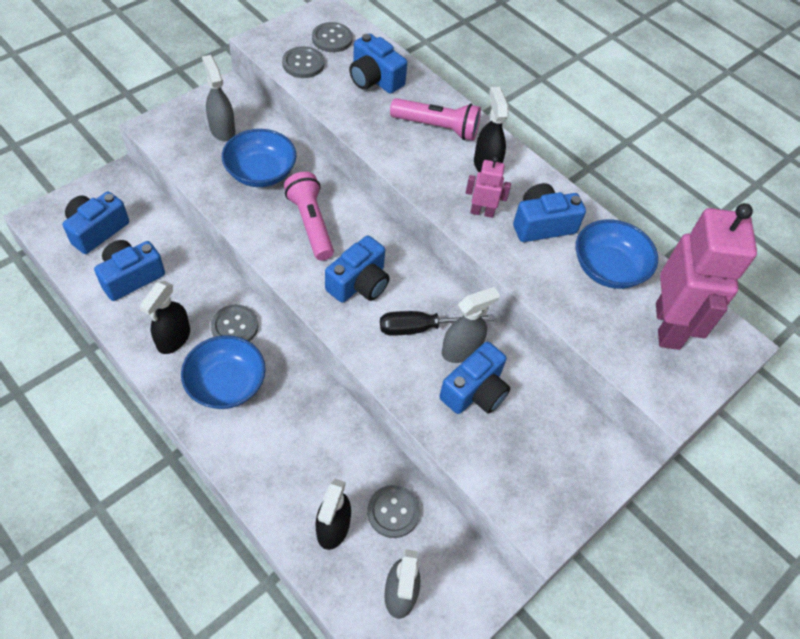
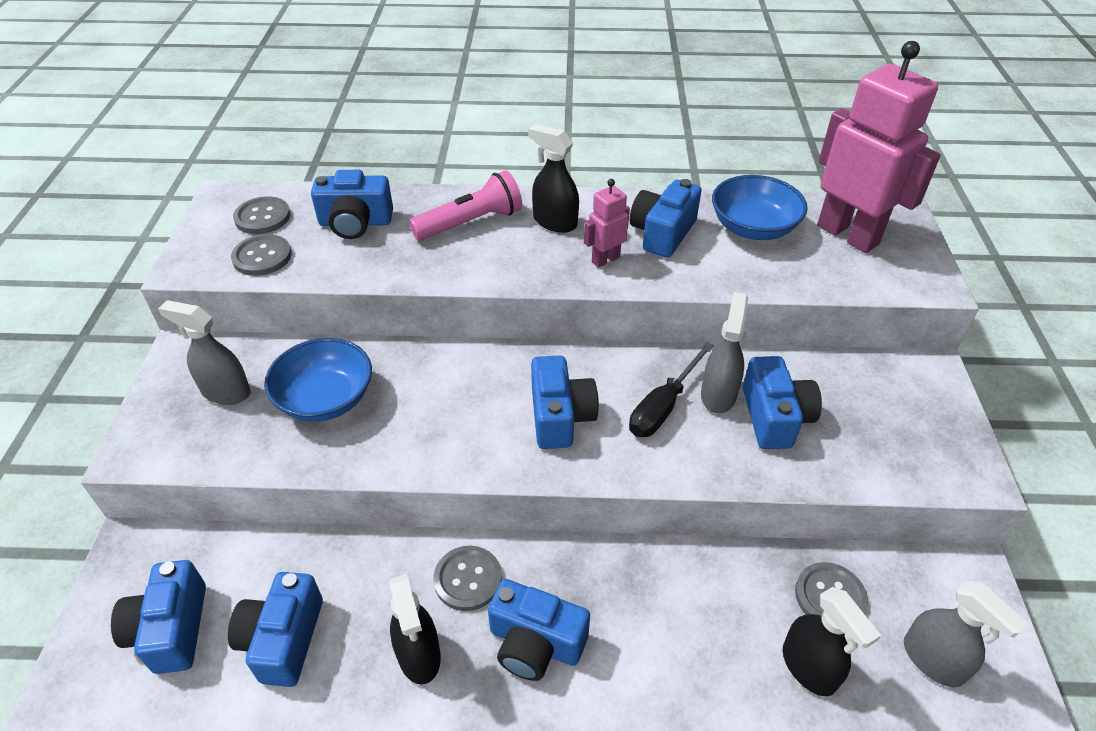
camera: 40 degrees left, 10 degrees down
blue bowl [181,335,266,409] -> blue camera [488,579,590,681]
pink flashlight [284,172,334,260] -> none

